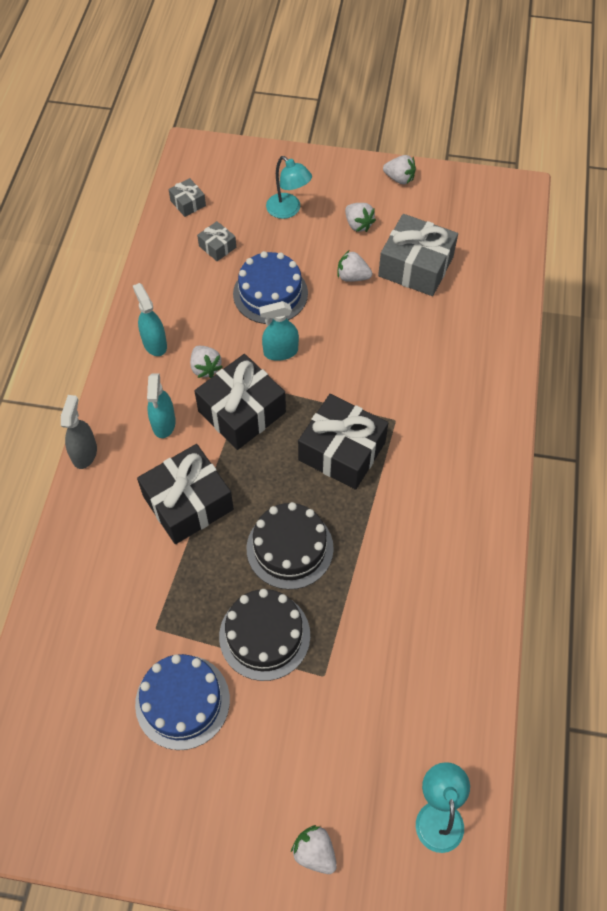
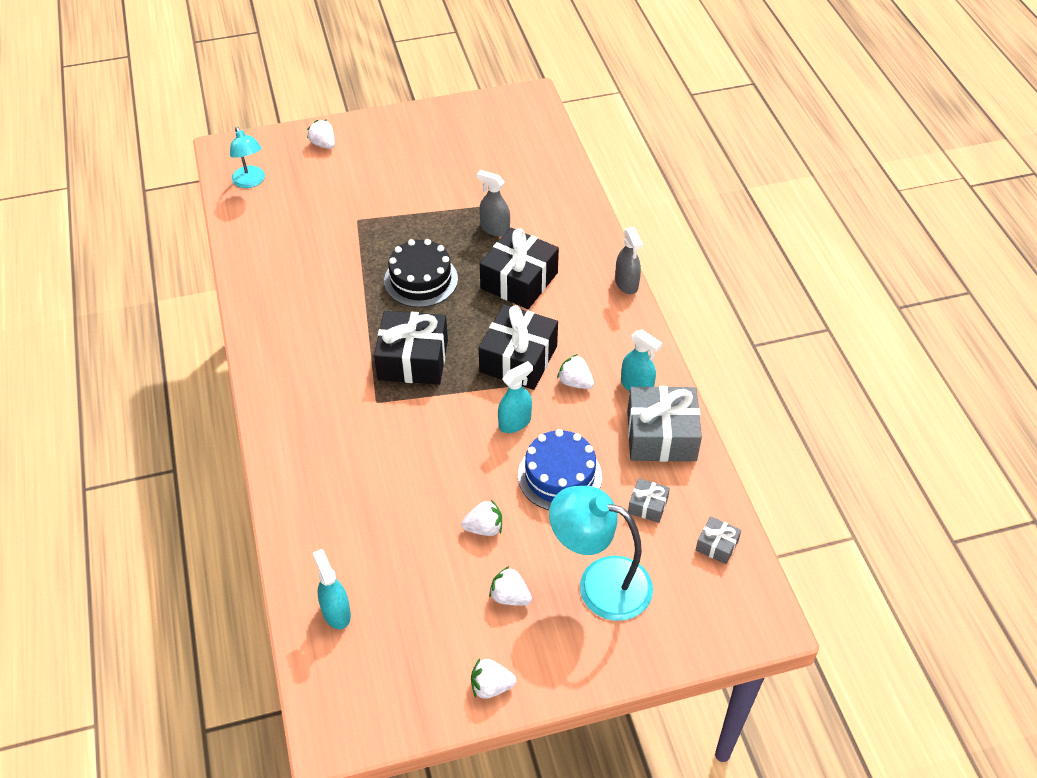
camera: 155 degrees right, 10 degrees down
blue cake [135,654,230,750] -> none
turquoise spray bottle [147,373,176,438] -> turquoise spray bottle moved to [313,549,351,629]
black cake [219,589,310,681] -> none
turquoise lamp [266,156,312,219] -> turquoise lamp [549,486,653,621], size x1.67
white strawberry [291,825,337,874] -> white strawberry turned 150 degrees counterclockwise [307,120,335,149]
grey gift [378,214,458,296] -> grey gift moved to [627,386,702,462]
none -> grey spray bottle [477,170,510,236]

